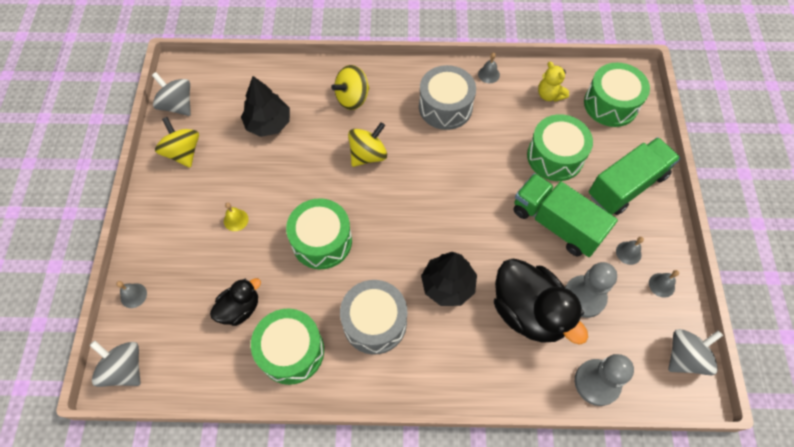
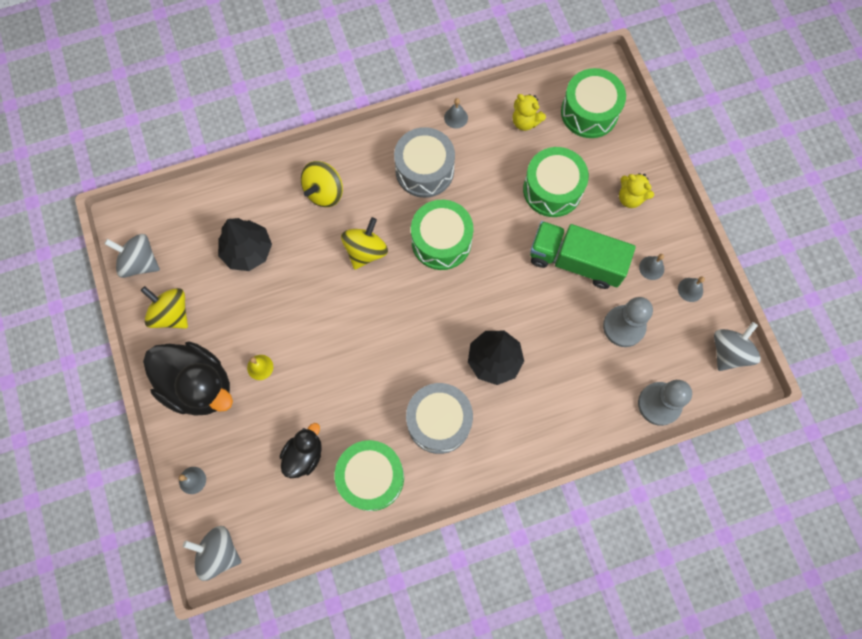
camera: 20 degrees left, 10 degrees up
green drum [286,198,352,269] -> green drum moved to [411,200,474,270]
black duck [494,259,588,345] -> black duck moved to [143,341,233,416]
green truck [589,137,681,215] -> yellow teddy bear [619,173,654,208]

